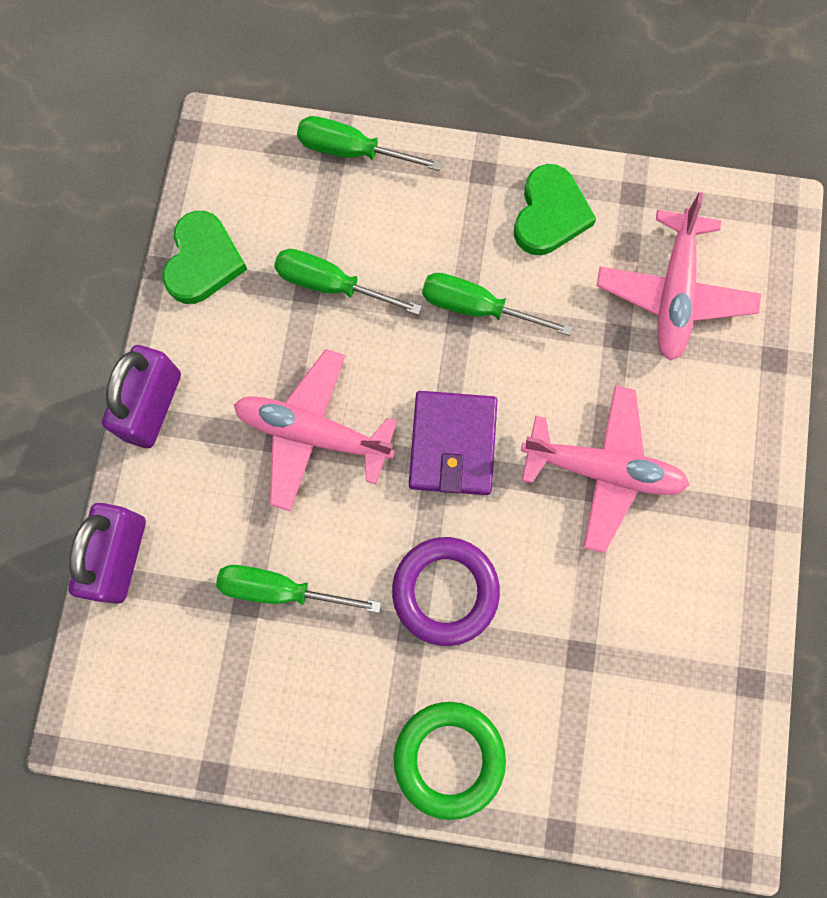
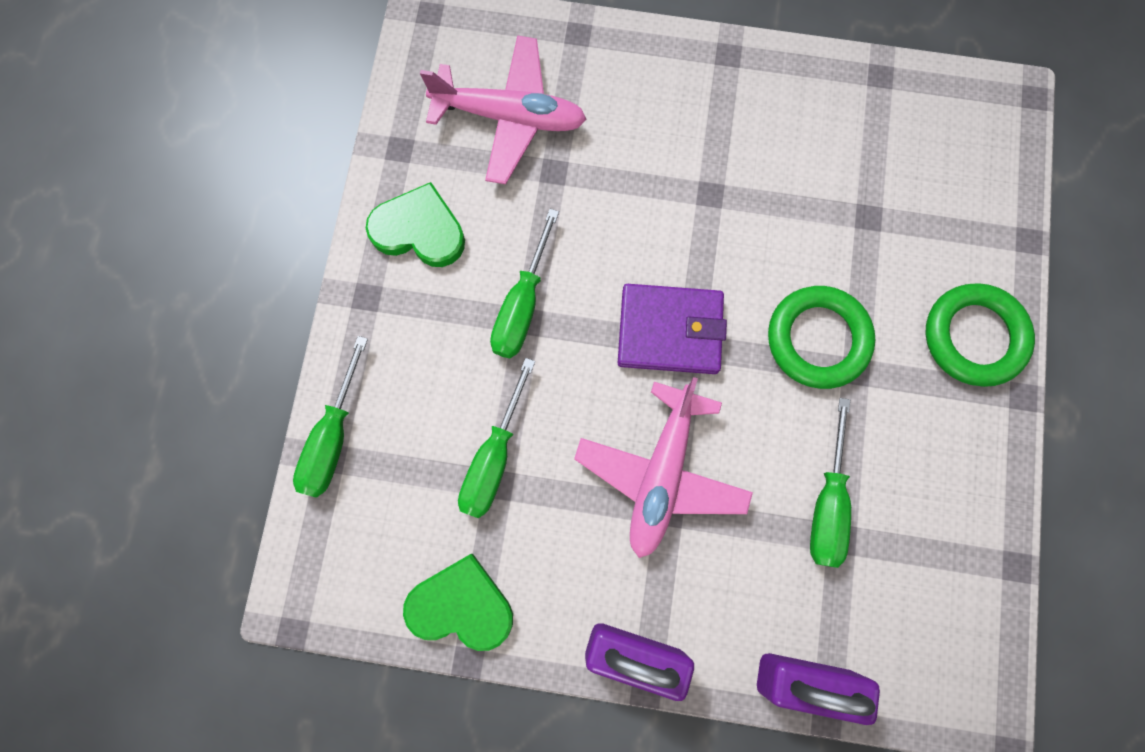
camera: 90 degrees left, 0 degrees up
purple ring [392,537,500,646] -> green ring [768,286,875,389]
pink plane [521,385,690,553] -> none

